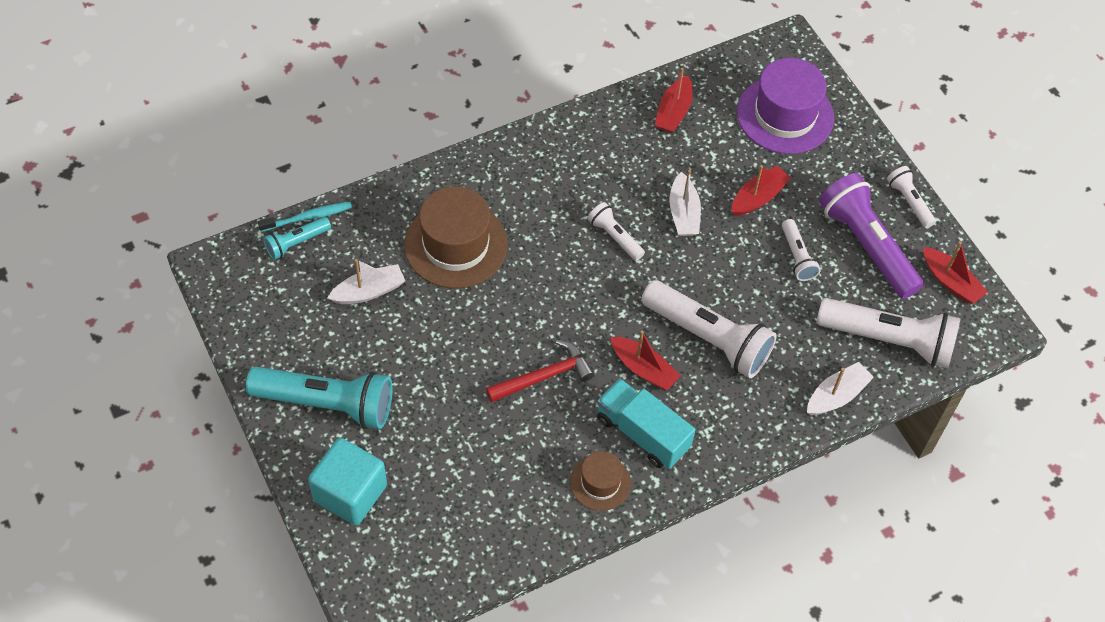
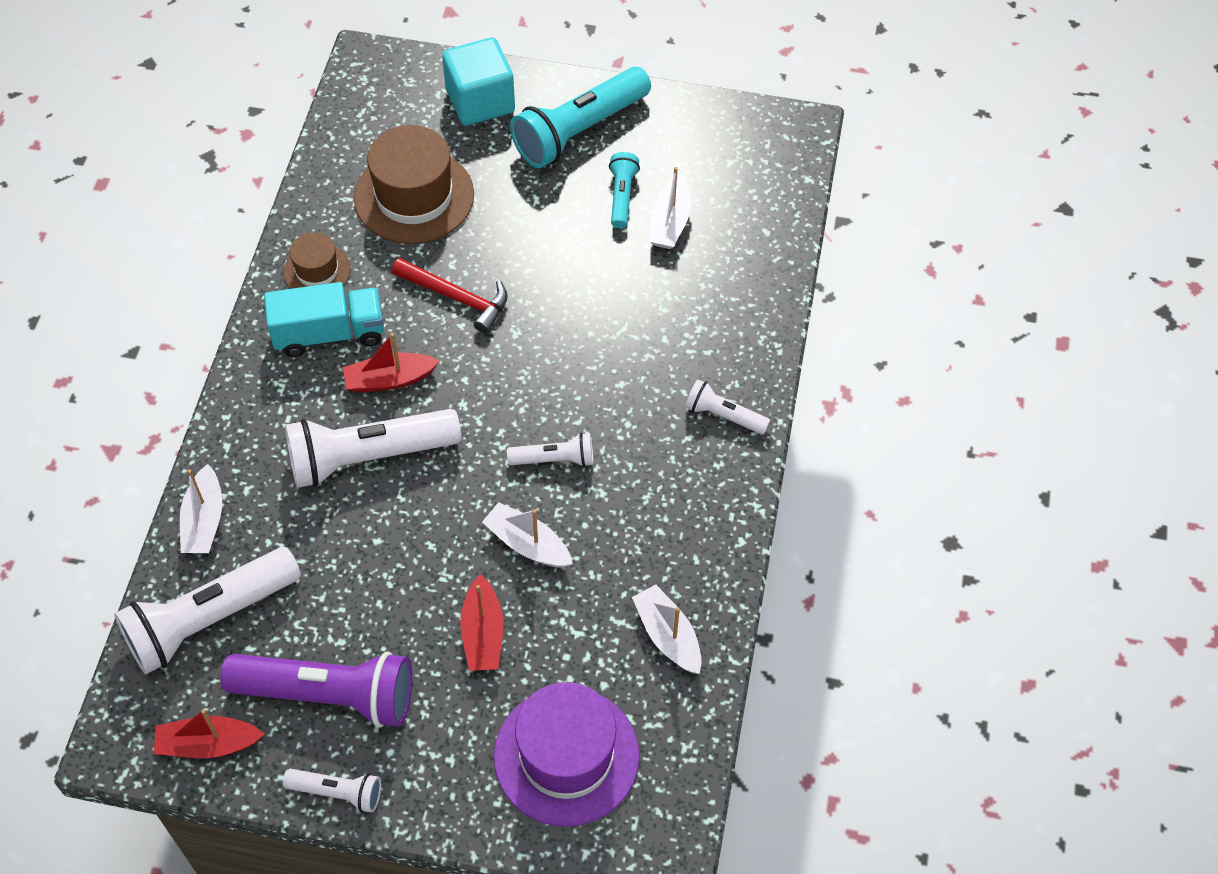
camera: 130 degrees right, 0 degrees up
turquoise toothbrush [258,202,352,232] -> none
turquoise flashlight [263,217,331,260] -> turquoise flashlight moved to [609,152,640,228]
brown hat [404,186,508,288] -> brown hat moved to [354,125,474,244]
red hammer [486,340,594,403] -> red hammer turned 75 degrees counterclockwise [392,258,508,334]
red boat [655,68,693,133] -> white boat [632,584,702,674]
white flashlight [782,219,821,281] -> white flashlight moved to [685,379,770,435]

